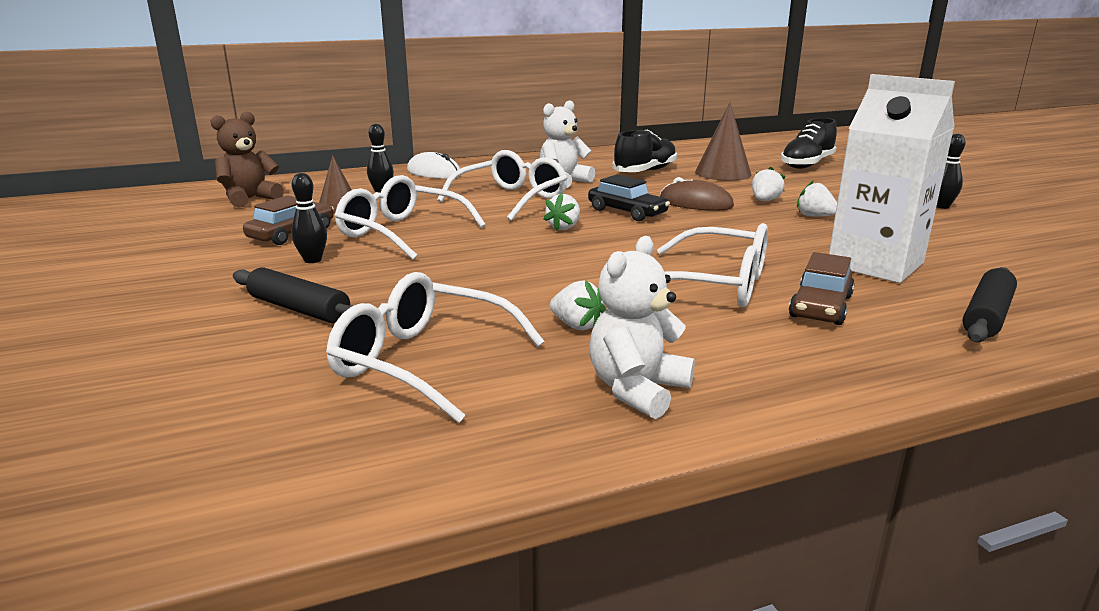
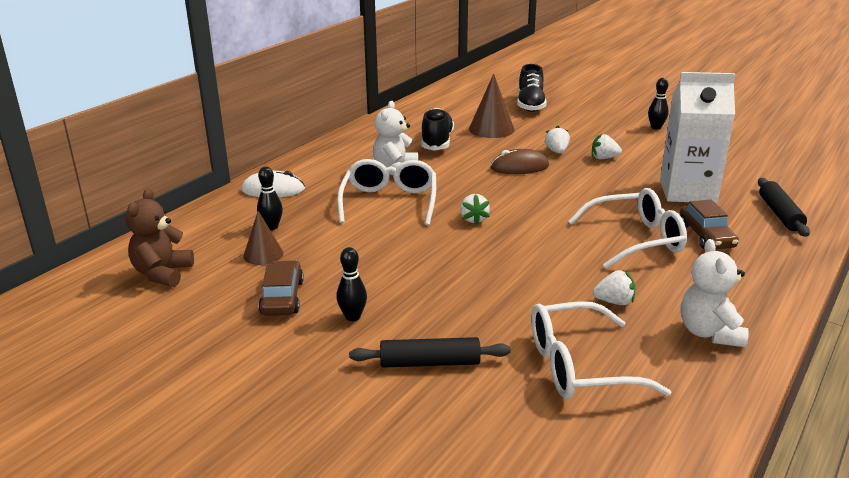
camera: 35 degrees left, 5 degrees up
white glasses [334,175,486,260] -> none
black car [588,175,670,221] -> none

